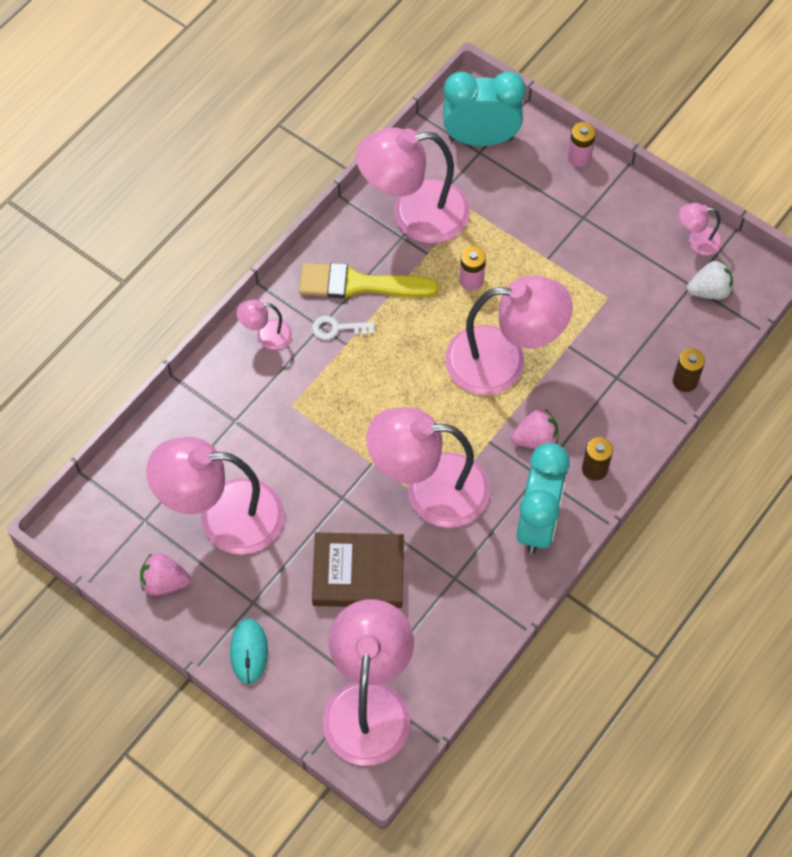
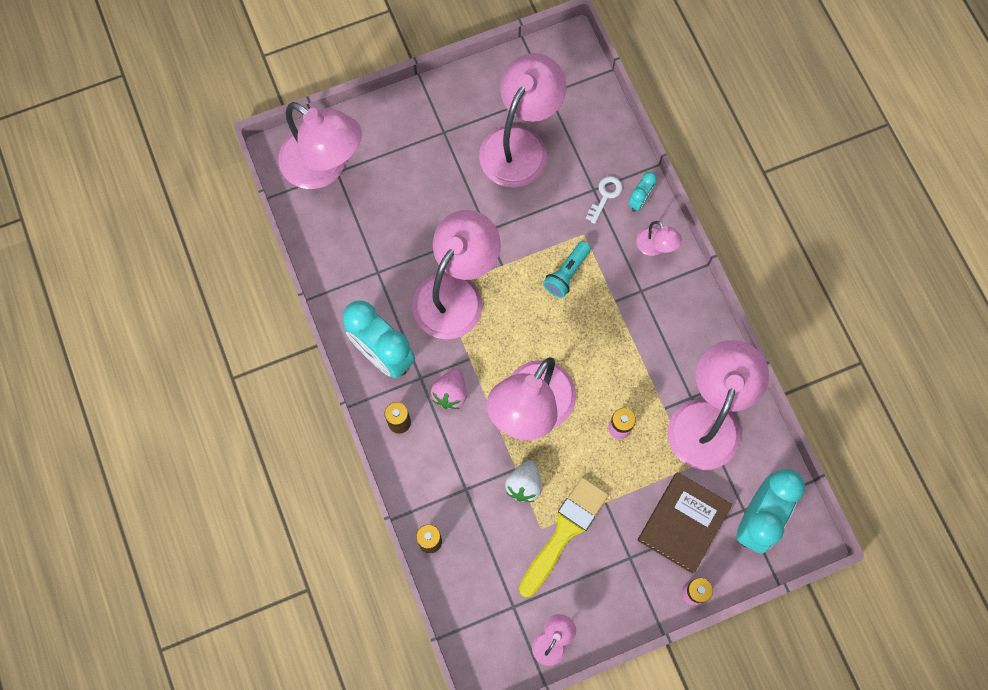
camera: 120 degrees right, 10 degrees up
pink strawberry [140,553,190,596] -> none
turquoise mouse [230,618,268,684] -> none
pink lamp [237,299,292,350] -> pink lamp turned 120 degrees clockwise [636,221,682,256]
yellow brush [299,263,439,299] -> yellow brush moved to [519,477,609,597]
white key [312,316,375,340] -> white key moved to [586,176,622,224]
brown book [312,533,404,608] -> brown book moved to [638,472,732,574]
white strawberry [687,260,733,300] -> white strawberry moved to [505,460,542,502]
none -> turquoise flashlight [543,241,591,298]
none -> turquoise clock [628,172,657,212]

